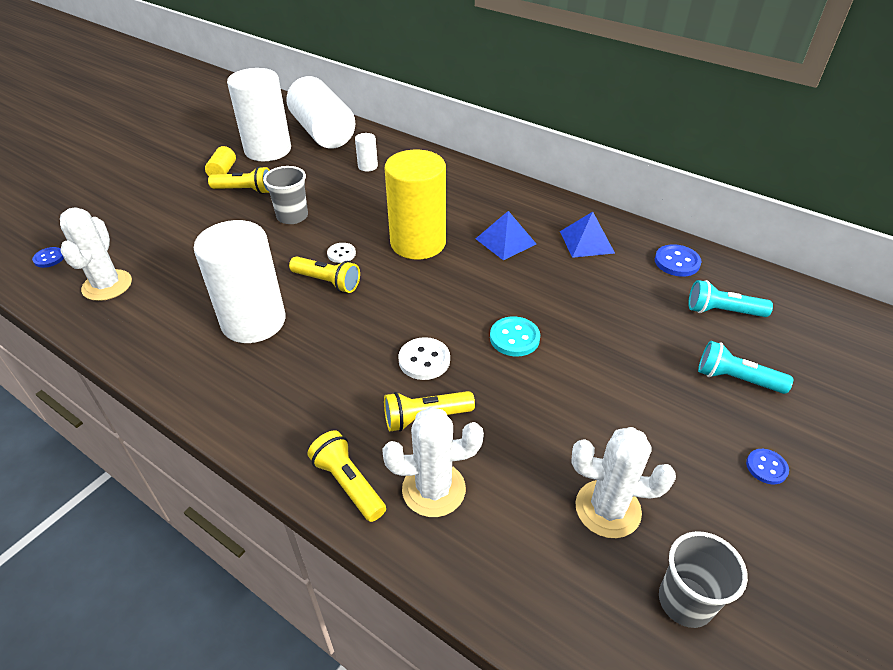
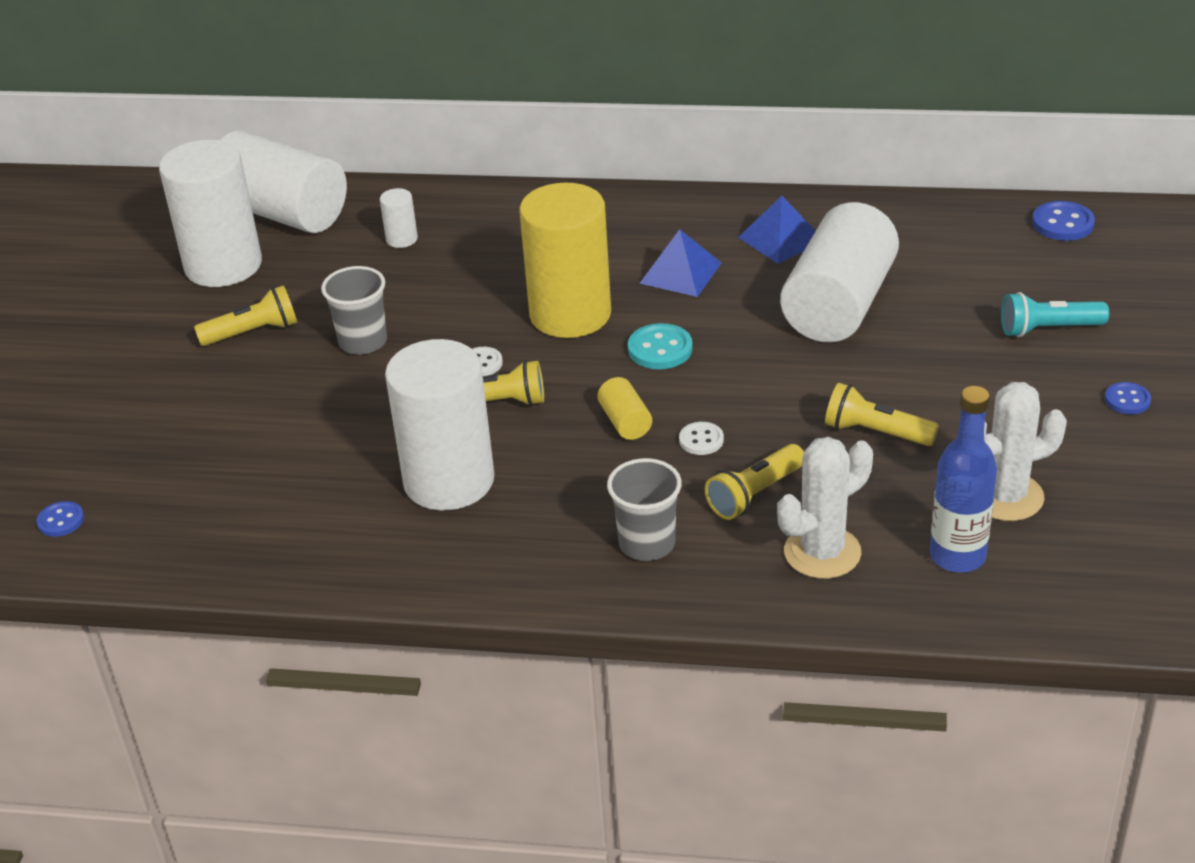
camera: 25 degrees left, 5 degrees down
white cactus [60,208,132,301] -> none
yellow cylinder [205,146,236,176] -> yellow cylinder moved to [597,377,652,440]
yellow flashlight [308,430,386,522] -> yellow flashlight moved to [825,383,939,446]
white button [398,337,450,380] -> white button [679,422,724,455], size x0.65
turquoise button [490,316,540,357] -> turquoise button moved to [628,323,693,369]
blue button [655,244,701,277] -> blue button moved to [1032,201,1095,241]
grey cup [659,531,748,628] -> grey cup moved to [607,458,682,561]
turquoise flashlight [688,280,773,317] -> none
none -> white cylinder [780,202,899,342]
none -> blue bottle [930,386,997,573]

